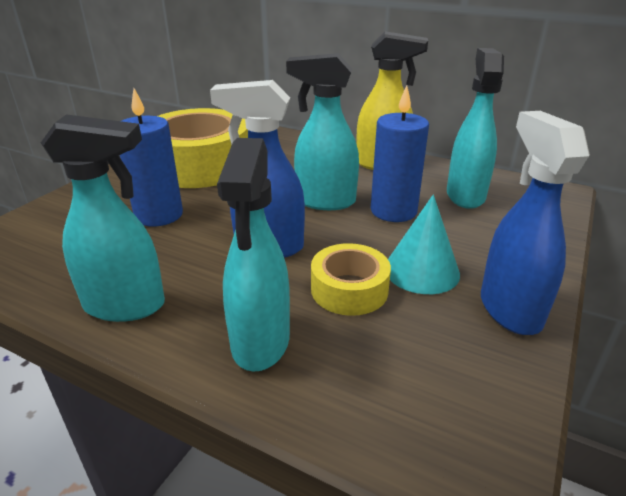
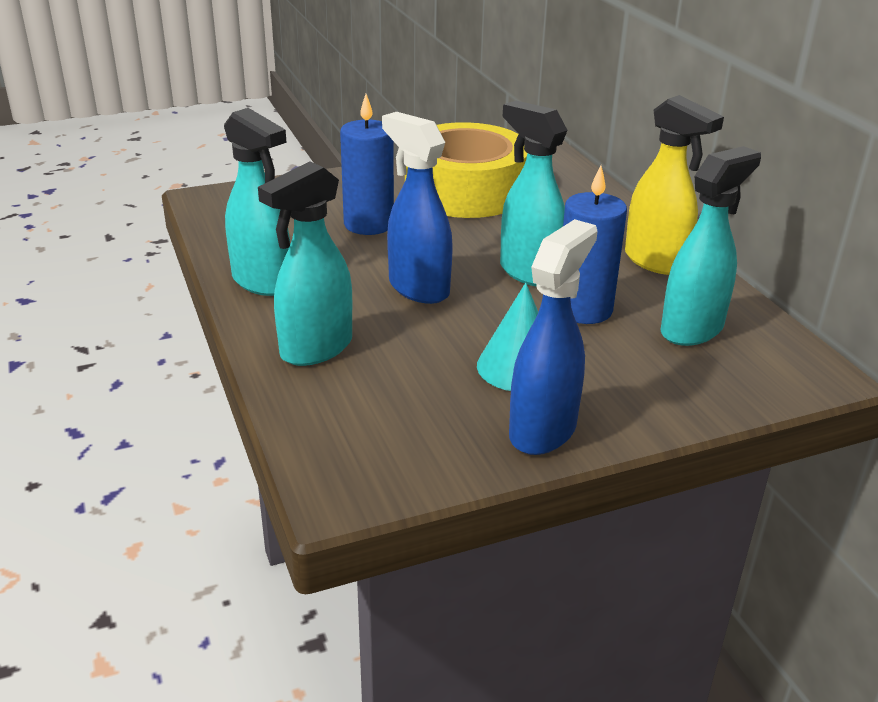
camera: 40 degrees right, 0 degrees up
yellow tape [311,243,391,316] -> none

